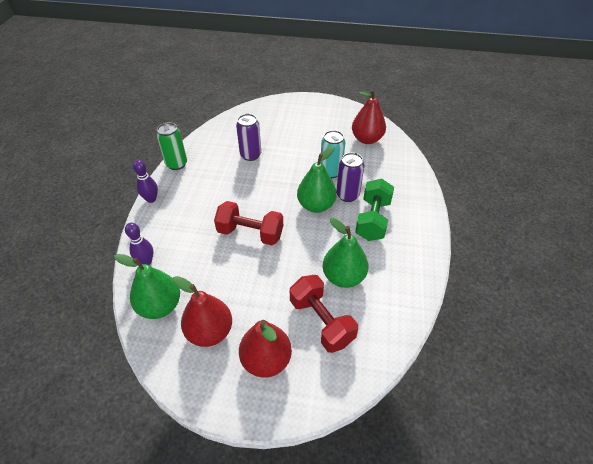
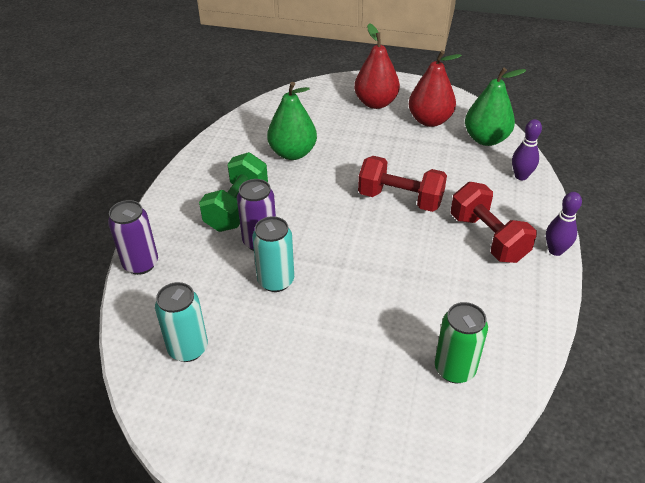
camera: 175 degrees left, 5 degrees down
green can [156,122,187,170] -> green can moved to [435,302,488,383]
purple can [236,114,261,161] -> purple can moved to [108,200,158,275]
red dumbbell [290,275,358,353] -> red dumbbell moved to [450,182,537,263]
green pear [297,146,337,213] -> none
red pear [352,89,386,144] -> turquoise can [155,282,208,362]

